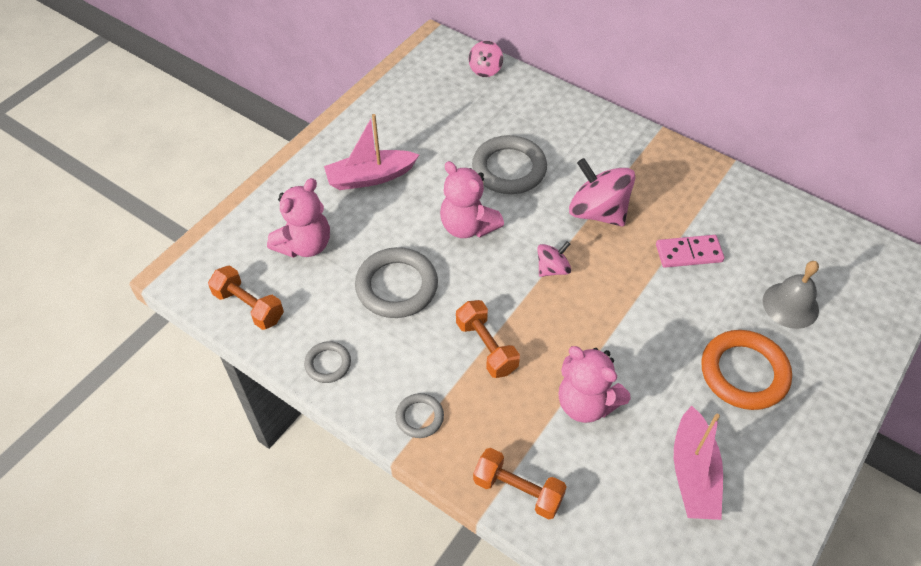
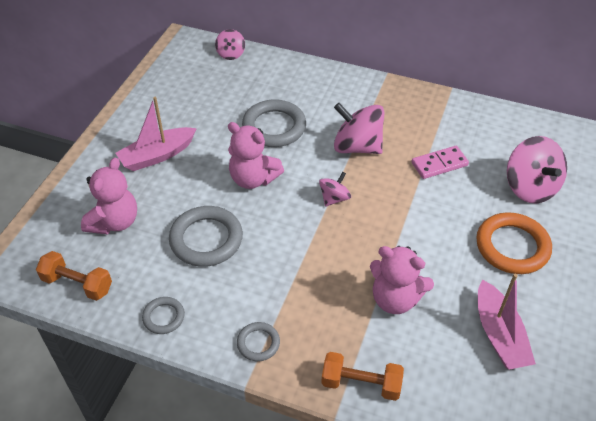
camera: 15 degrees left, 5 degrees down
orange dumbbell [456,300,520,378] -> none
grey bell [763,261,819,329] -> pink spinning top [507,136,567,203]

